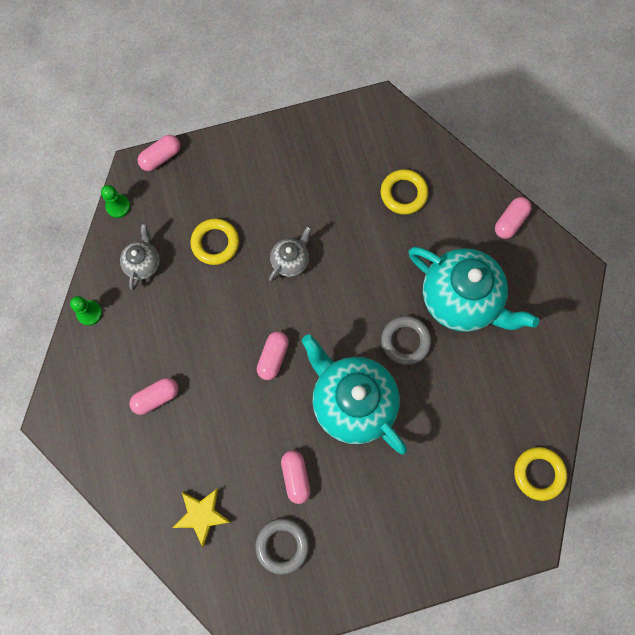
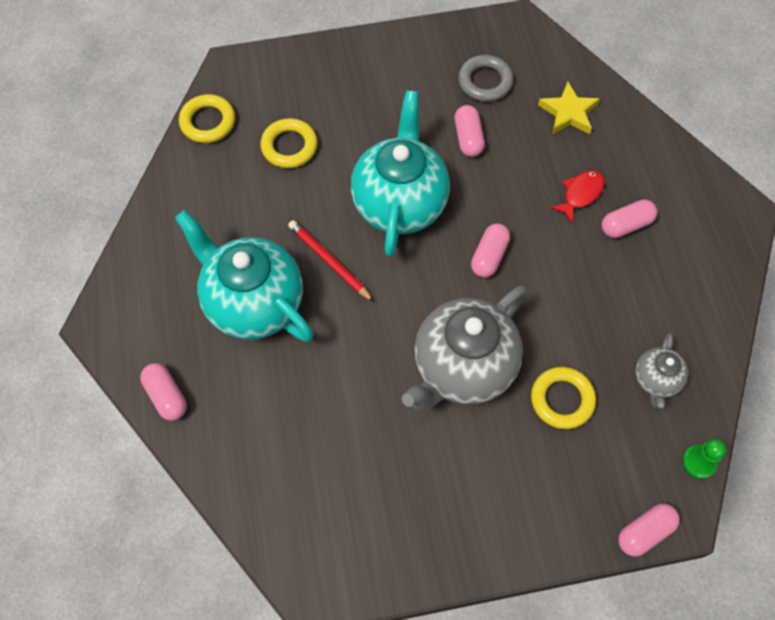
camera: 175 degrees left, 10 degrees down
green pawn [70,296,102,326] -> none
grey teapot [269,226,312,282] -> grey teapot [402,286,527,411], size x2.08
turquoise teapot [302,334,407,455] -> turquoise teapot turned 135 degrees counterclockwise [351,90,450,257]
yellow ring [381,169,428,215] -> yellow ring moved to [260,118,318,168]
grey ring [381,316,432,365] -> red pencil [288,220,374,302]
pink capsule [495,197,532,239] -> pink capsule turned 75 degrees counterclockwise [140,363,187,421]
none -> red fish [550,170,604,224]

